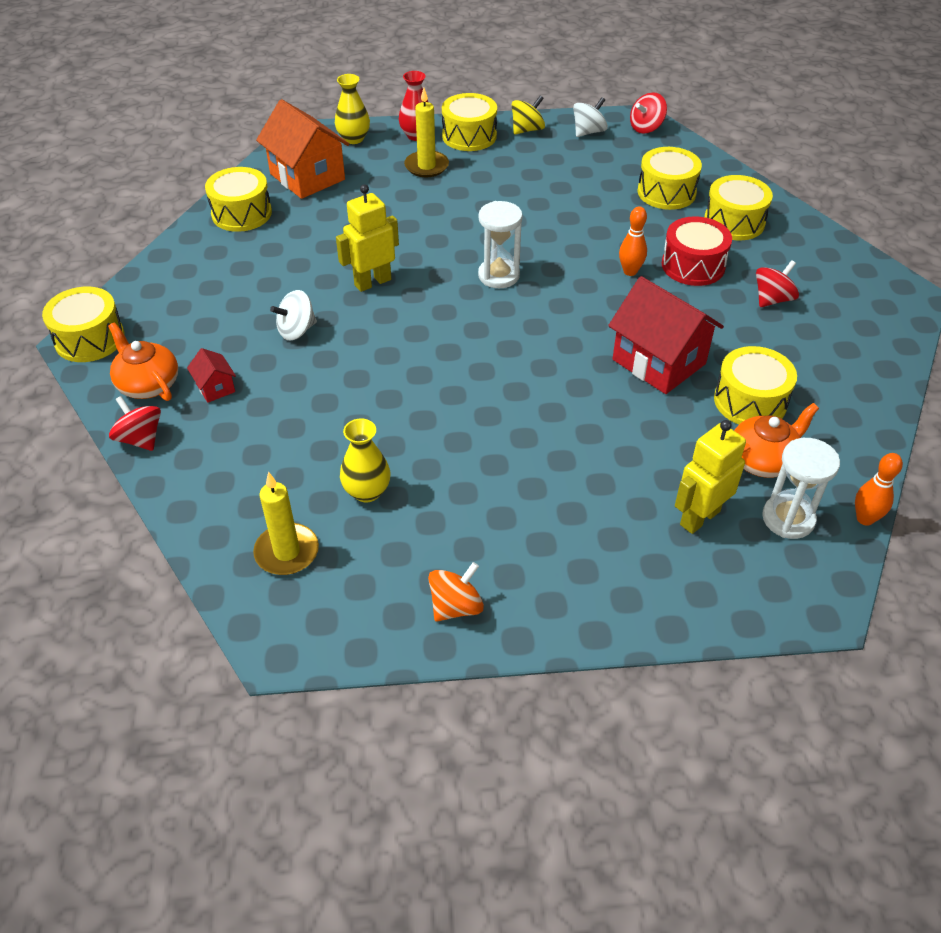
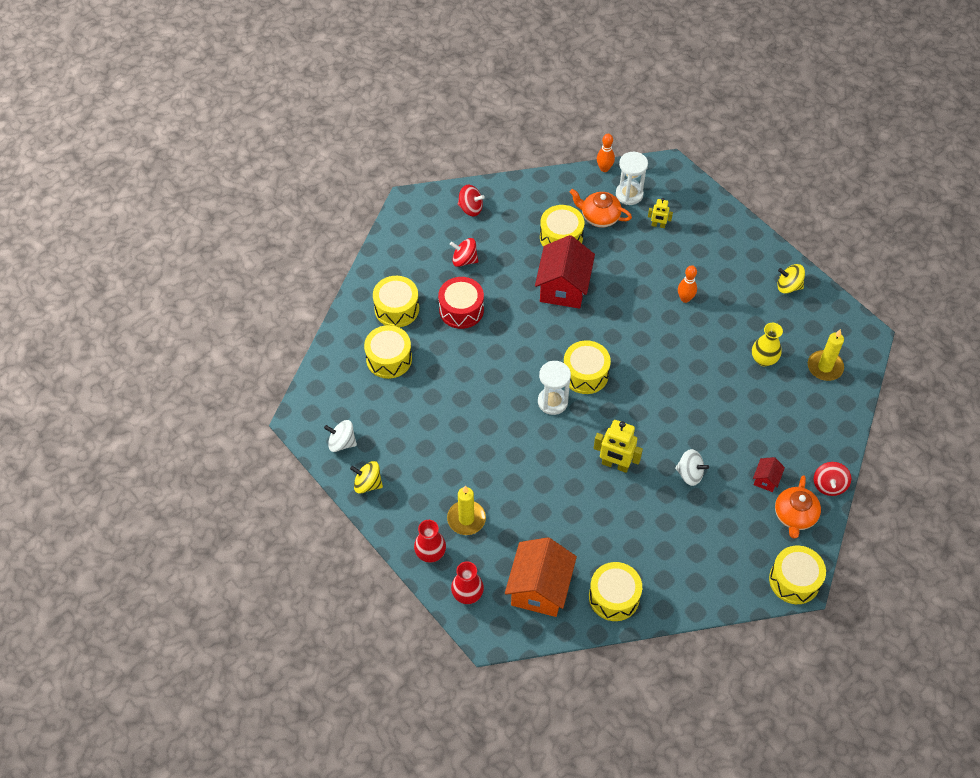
camera: 125 degrees left, 10 degrees up
yellow vase [335,74,370,144] -> red vase [451,561,484,604]
orange spinning top [428,562,484,622] -> yellow spinning top [777,264,805,294]
yellow drum [442,93,497,151] -> yellow drum moved to [564,340,611,394]
orange bowling pin [619,206,647,276] -> orange bowling pin moved to [678,265,697,303]
red spinning top [630,92,667,134] -> red spinning top moved to [458,185,485,216]
yellow robot [675,420,746,534] -> yellow robot [648,198,673,228], size x0.56

